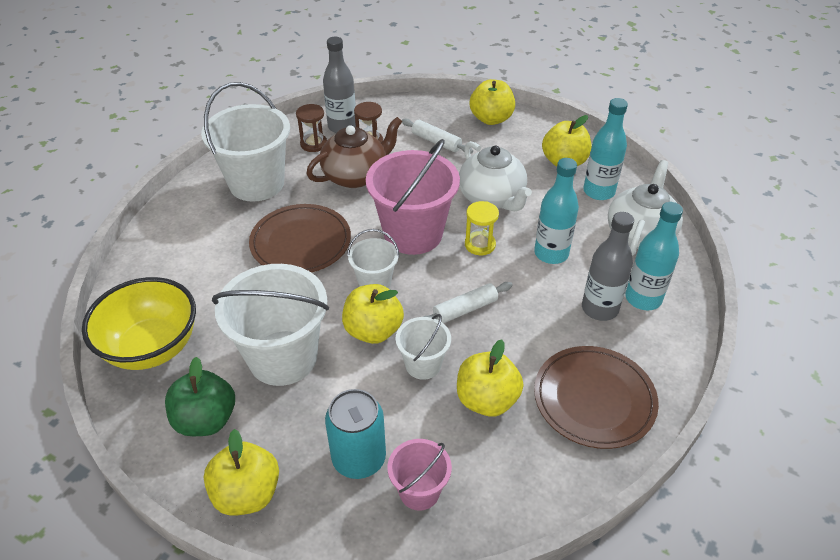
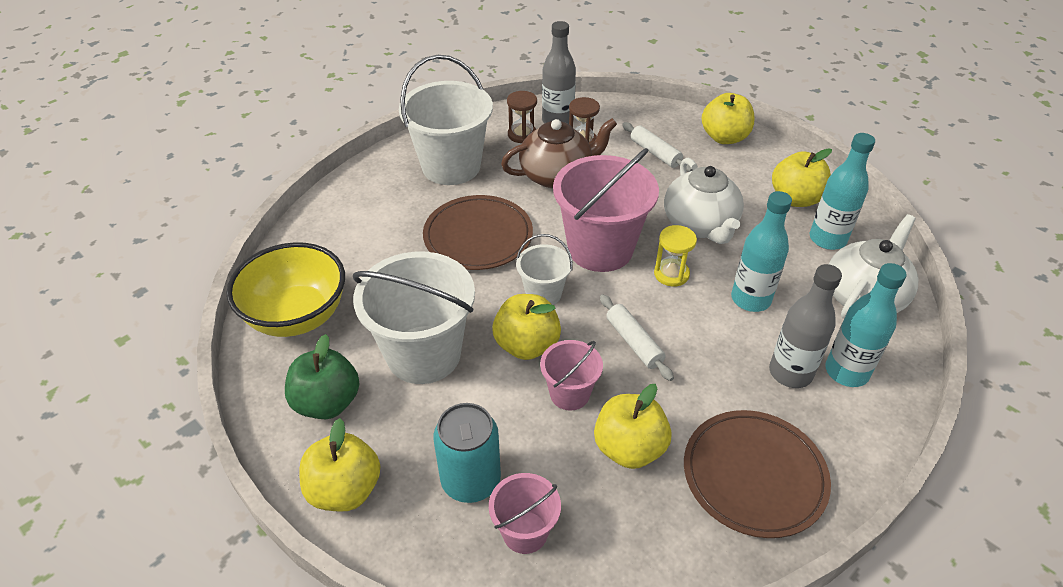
camera: 15 degrees right, 0 degrees up
white bucket [396,314,451,380] -> pink bucket [540,340,603,411]
white rolling pin [423,282,513,324] -> white rolling pin turned 75 degrees clockwise [600,294,674,381]

